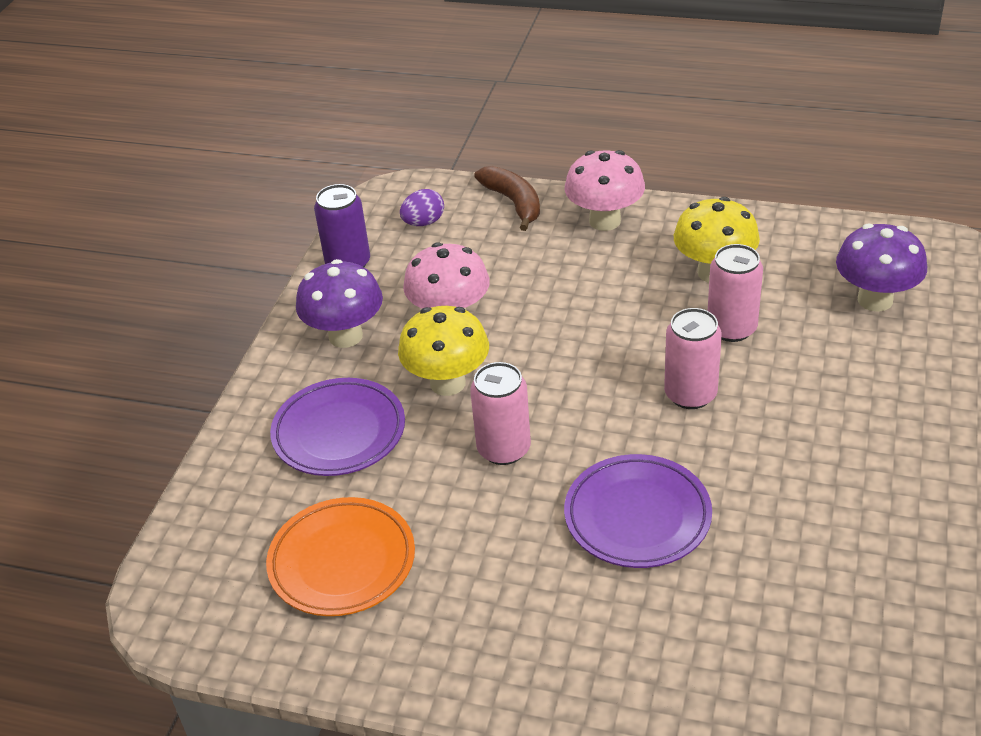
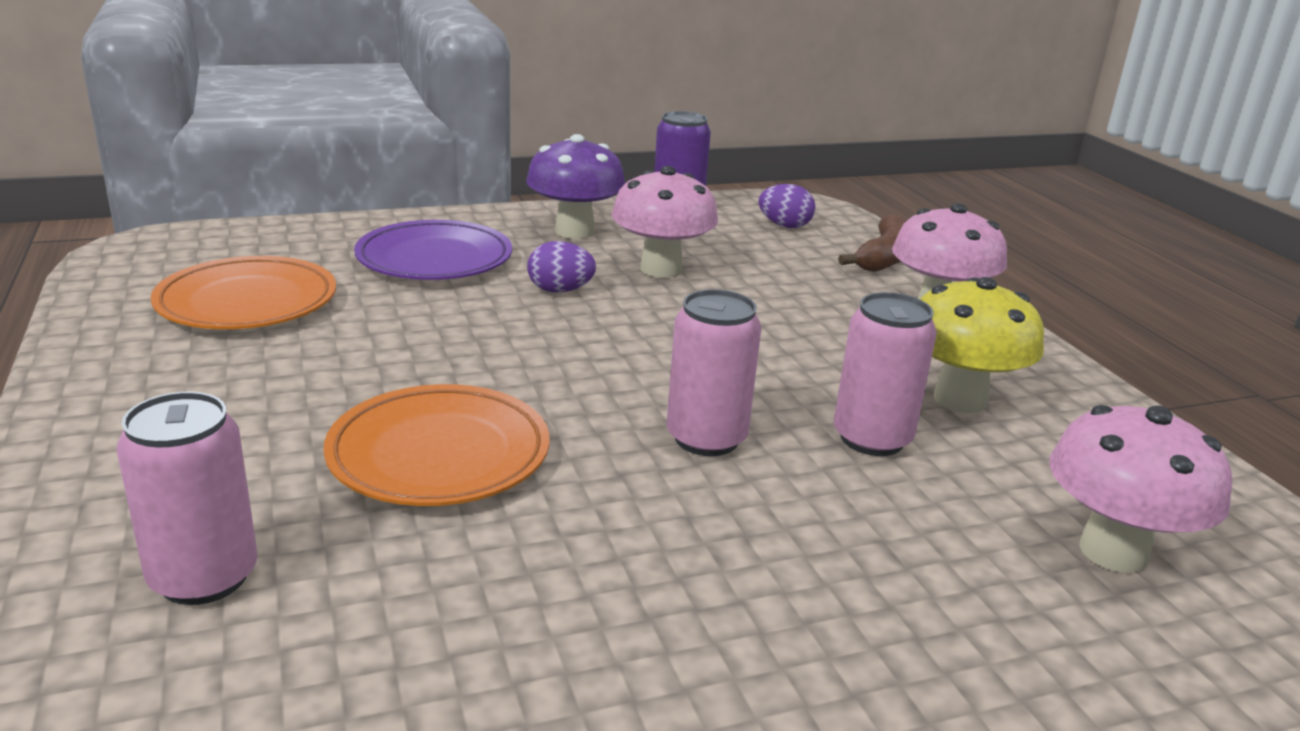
camera: 50 degrees right, 15 degrees down
yellow mushroom [398,306,489,396] -> purple egg [527,241,596,292]
pink can [470,362,531,465] -> pink can moved to [116,392,258,605]
purple plate [564,454,712,568] -> orange plate [324,384,549,506]
purple mushroom [836,223,927,312] -> pink mushroom [1050,405,1232,573]

